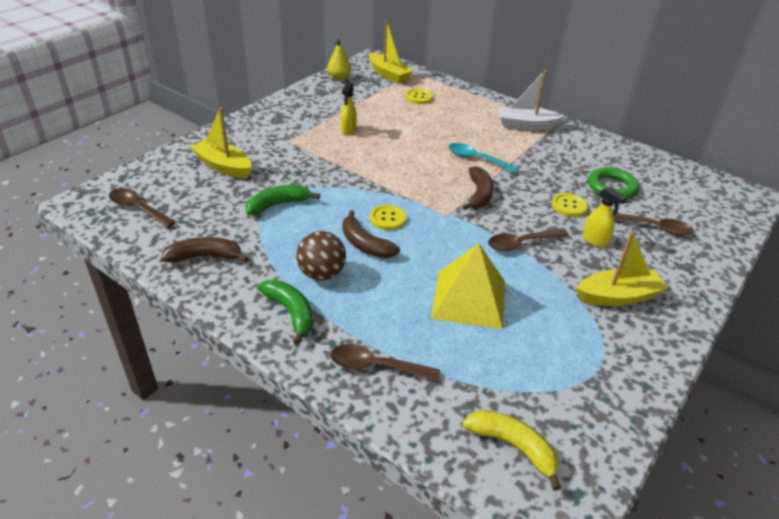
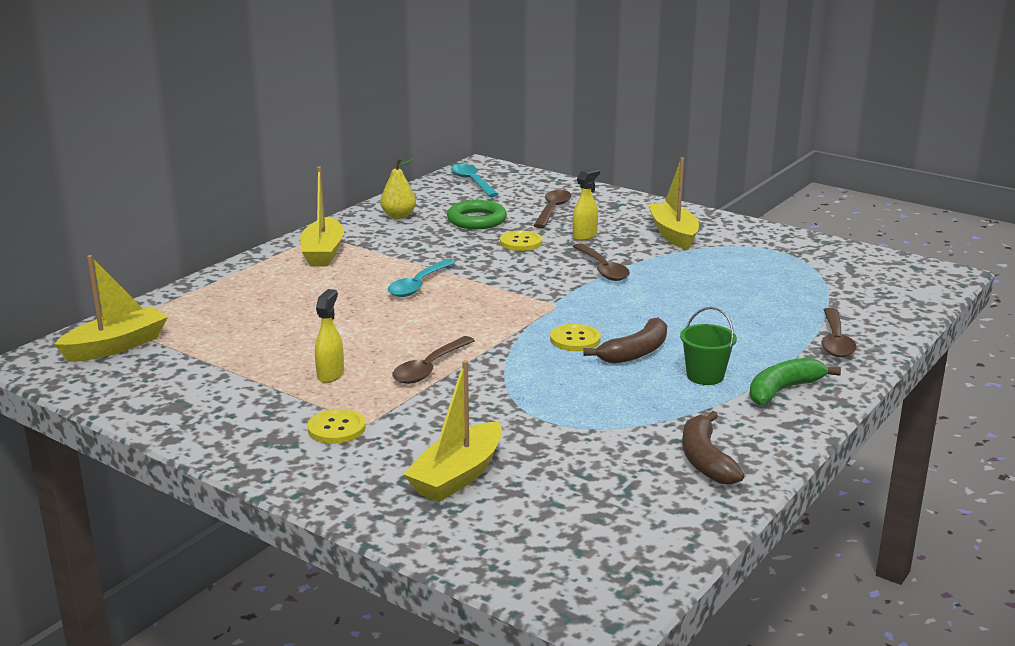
camera: 90 degrees left, 15 degrees down
brown spoon [109,188,176,228] -> brown spoon moved to [392,336,475,384]
green banana [245,185,320,215] -> none
brown ball [296,231,346,281] -> green bucket [680,307,737,385]
yellow pear [328,39,351,80] -> yellow pear moved to [380,158,416,219]
yellow spray bottle [340,82,357,135] -> yellow spray bottle turned 90 degrees counterclockwise [315,289,344,383]
yellow button [405,88,433,104] -> yellow button moved to [307,409,366,444]
yellow pyramid [431,243,505,329] -> none
brown banana [462,166,493,211] -> none
yellow banana [463,410,561,490] -> none
white boat [498,70,564,130] -> yellow boat [300,166,344,266]
none -> turquoise spoon [451,164,499,197]

